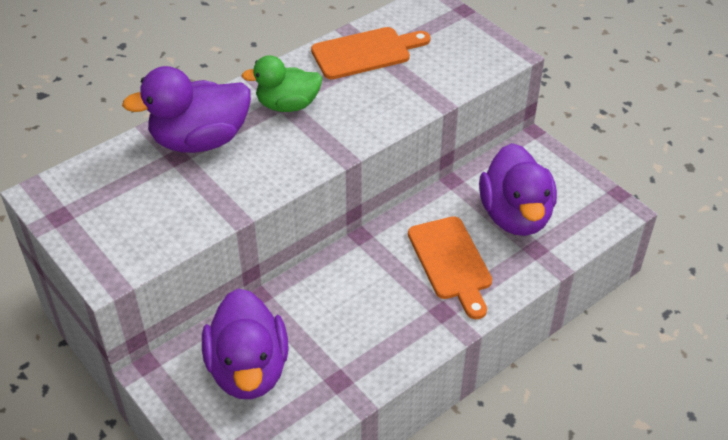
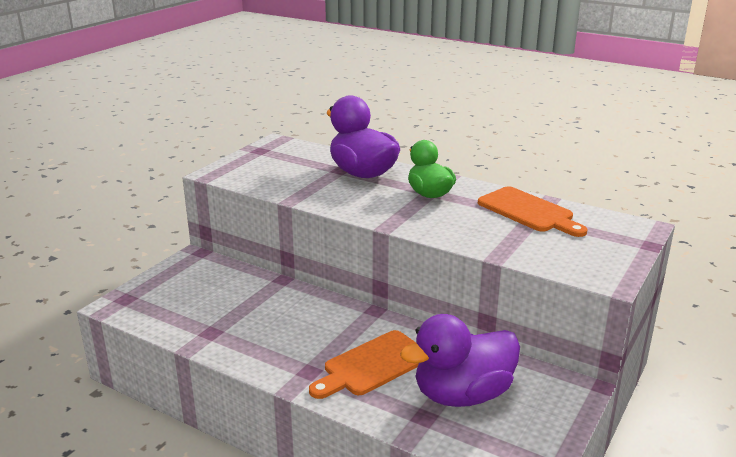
camera: 70 degrees right, 20 degrees down
purple duck [202,288,289,399] -> none

